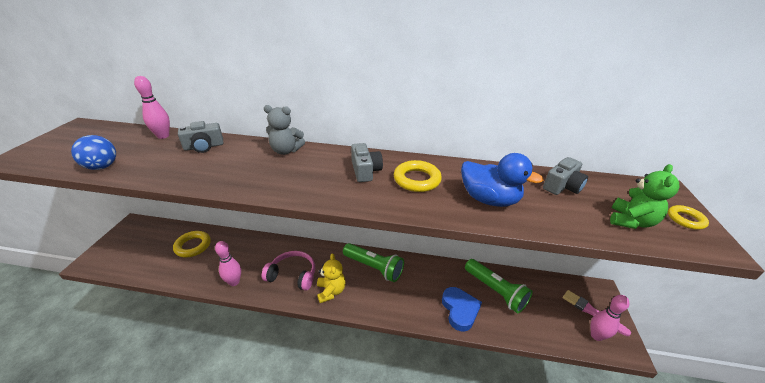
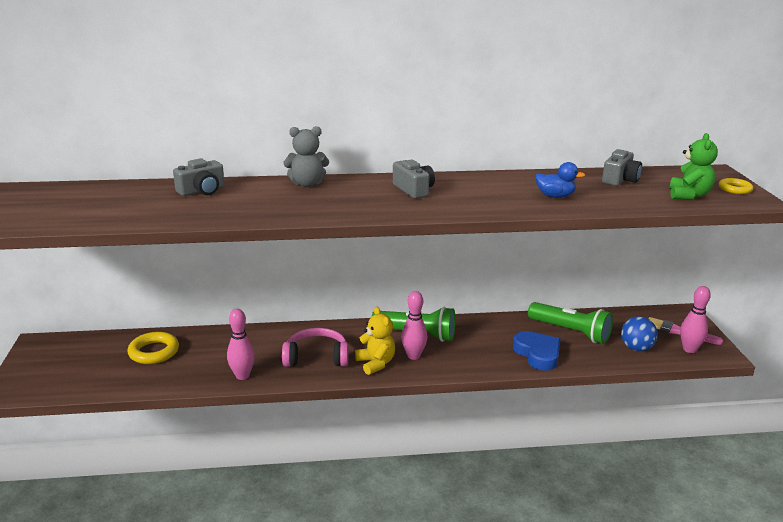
camera: 15 degrees left, 10 degrees down
blue ball [71,135,116,170] -> blue ball moved to [621,316,658,351]
pink bowling pin [134,76,170,139] -> pink bowling pin moved to [401,291,427,360]
yellow ring [394,160,442,192] -> none
blue duck [461,153,544,207] -> blue duck [535,162,585,198], size x0.61

